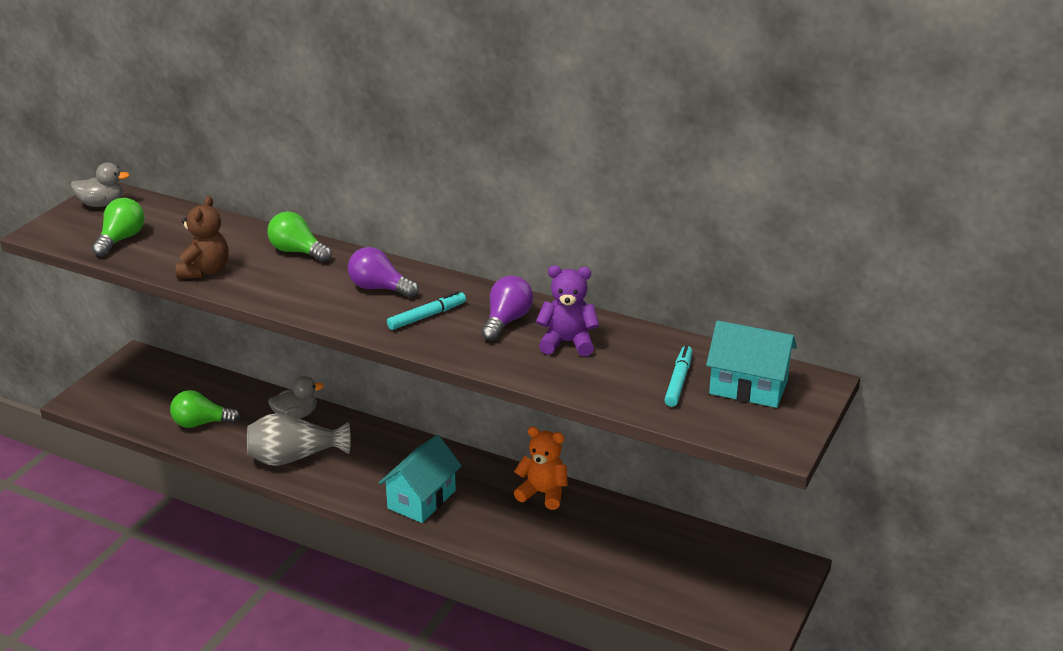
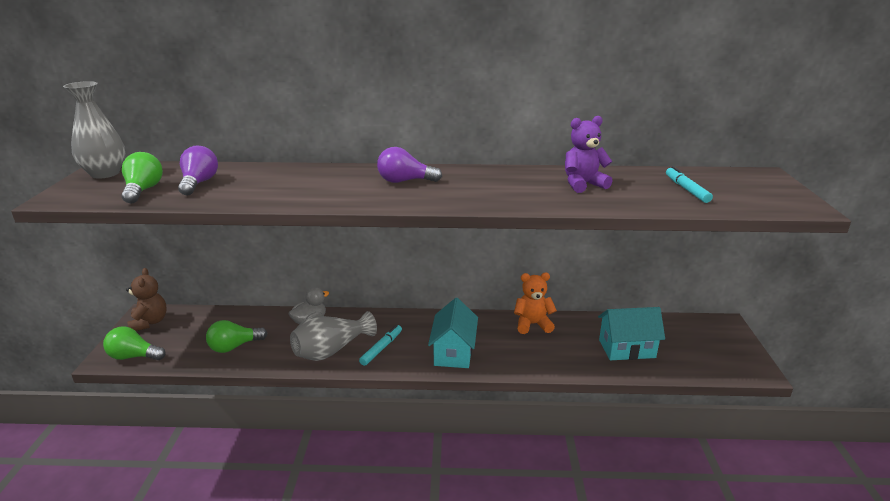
camera: 25 degrees left, 5 degrees down
grey duck [71,163,129,207] -> grey vase [63,81,125,179]
brown teddy bear [176,196,229,278] -> brown teddy bear moved to [126,268,166,331]
green light bulb [267,211,332,262] -> green light bulb moved to [103,326,166,360]
turquoise marker [387,291,466,330] -> turquoise marker moved to [359,325,402,366]
purple light bulb [481,275,533,341] -> purple light bulb moved to [178,146,218,196]
turquoise house [706,321,797,408] -> turquoise house moved to [598,307,665,360]

